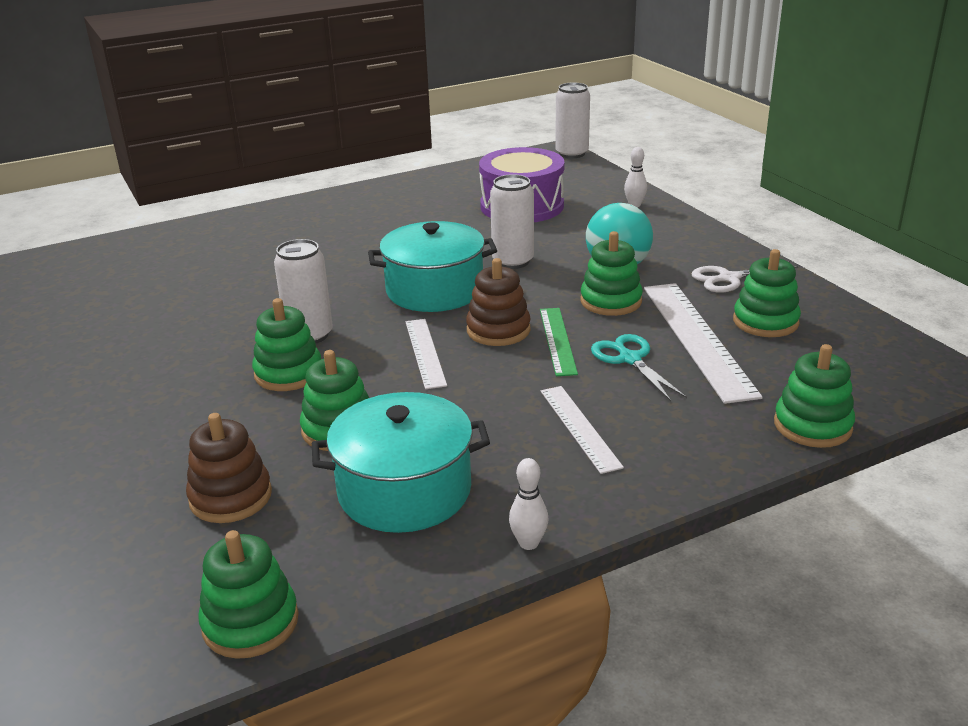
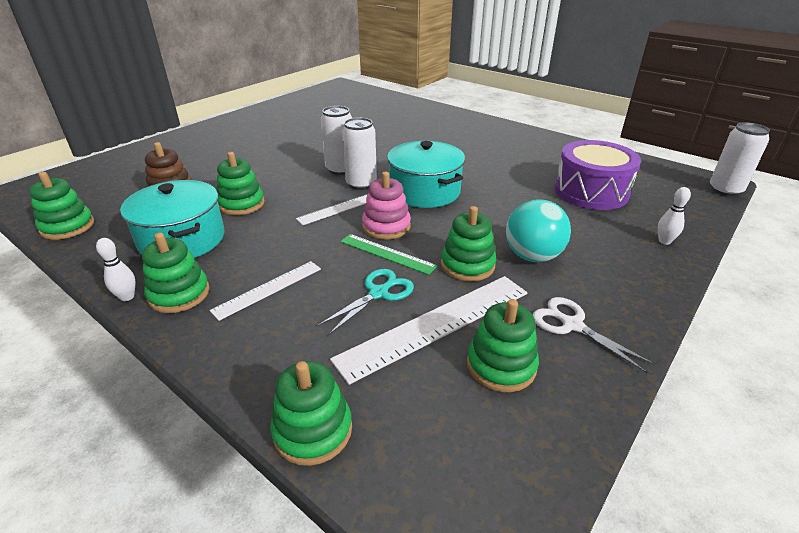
camera: 65 degrees right, 5 degrees up
green stacking toy [252,298,321,391] -> green stacking toy moved to [142,233,210,313]
brown stacking toy [466,258,531,346] -> pink stacking toy [362,172,411,240]
white can [490,174,534,269] -> white can moved to [342,118,377,190]
green ruler [540,308,578,376] -> green ruler turned 60 degrees clockwise [340,234,437,275]

